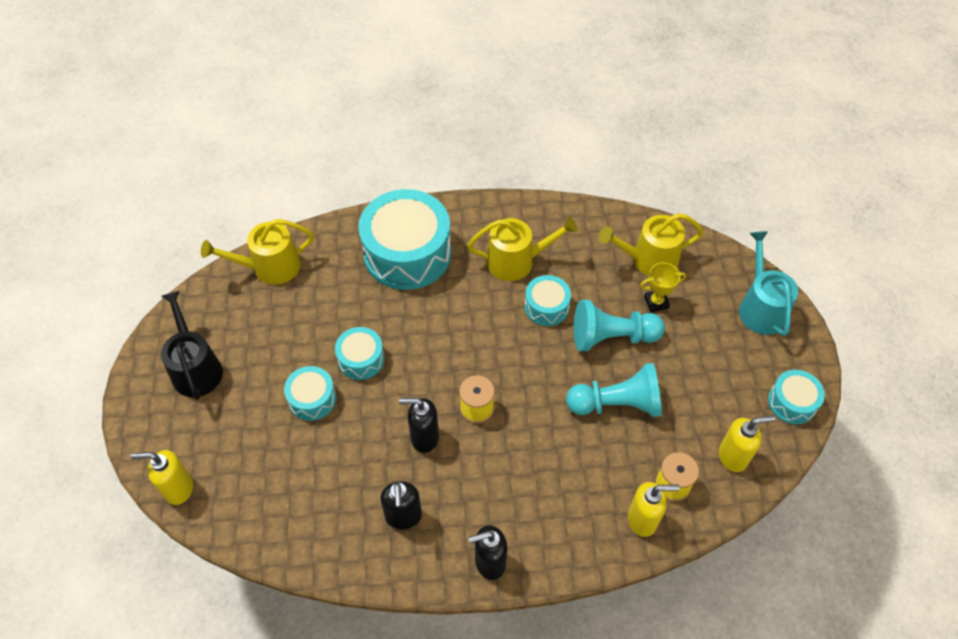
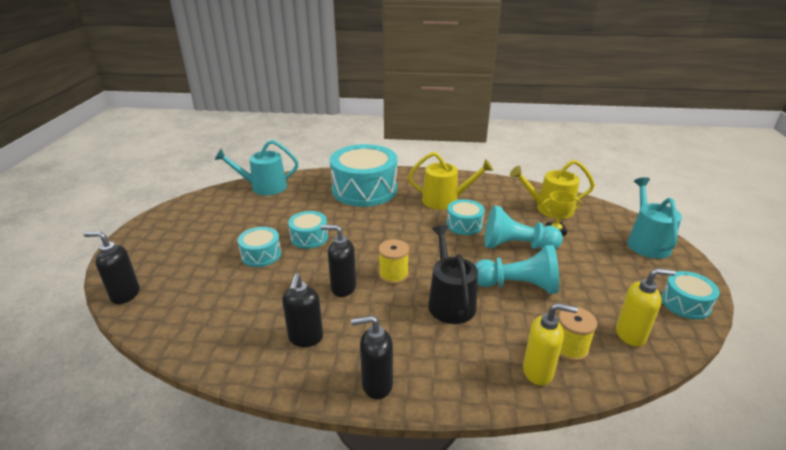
camera: 10 degrees right, 25 degrees down
yellow soap dispenser [131,450,193,505] -> black soap dispenser [84,231,140,304]
black watering can [161,291,223,399] -> black watering can moved to [428,225,478,324]
yellow watering can [201,219,314,285] -> turquoise watering can [214,140,299,195]

